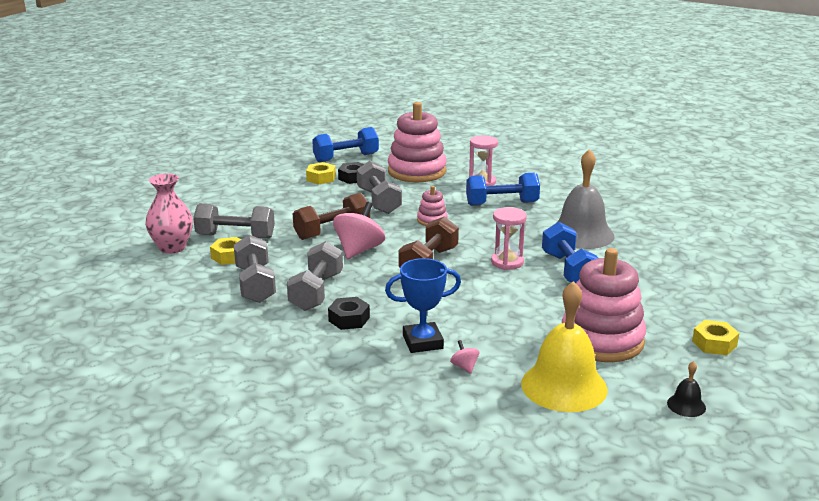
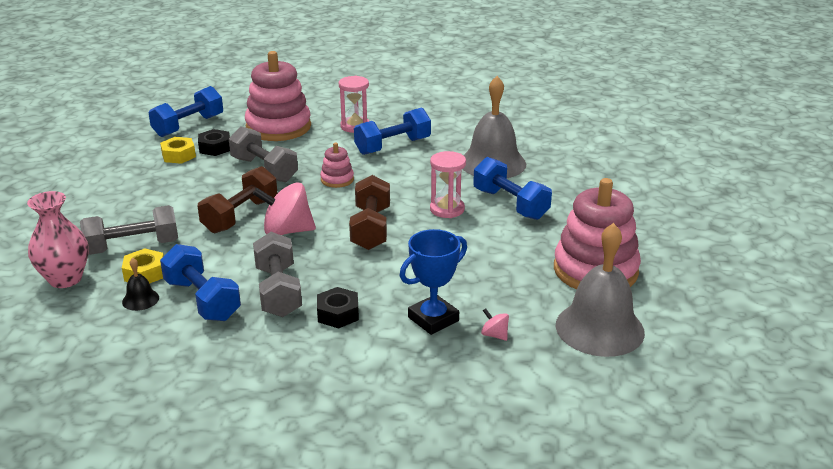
camera: 25 degrees left, 5 degrees up
grey dumbbell [234,235,276,303] -> blue dumbbell [160,244,241,321]
pink spinning top [333,202,385,259] -> pink spinning top turned 90 degrees counterclockwise [253,182,316,235]
yellow bell [521,281,608,412] -> grey bell [556,223,645,357]
black bell [667,361,706,417] -> black bell moved to [122,258,159,311]
yellow nut [692,320,739,355] -> none

